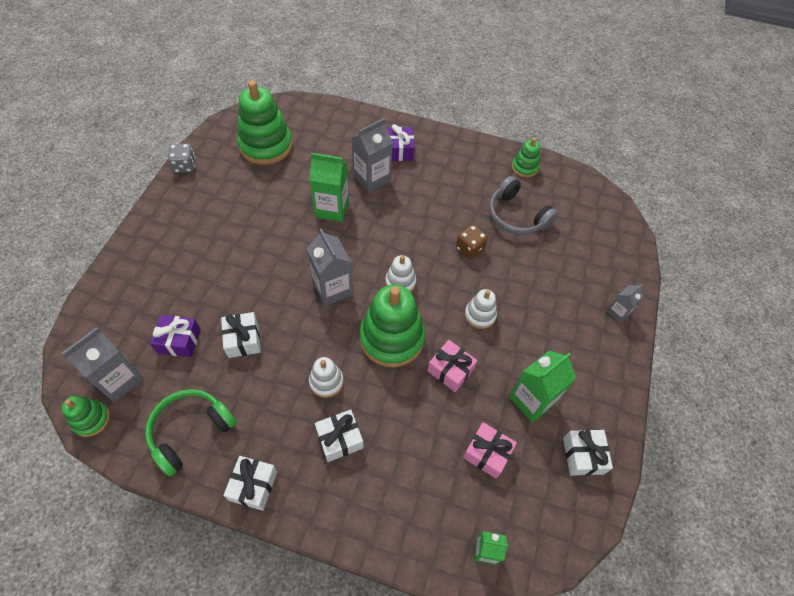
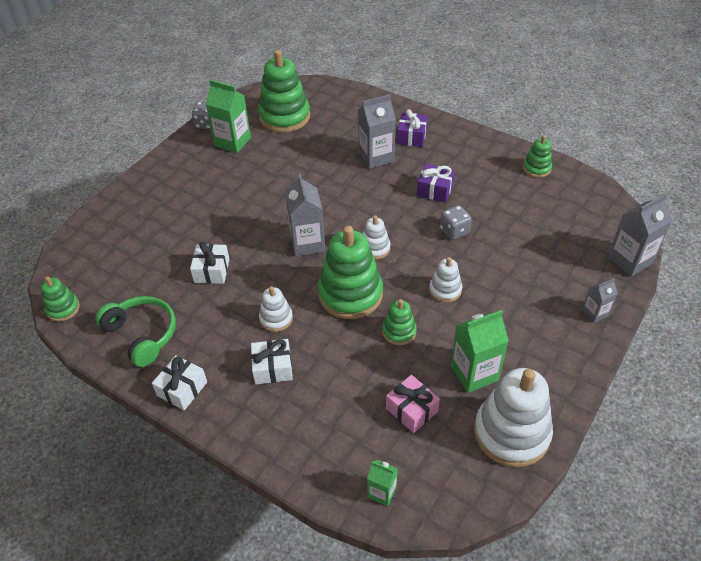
camera: 20 degrees right, 10 degrees down
grey carton [61,327,144,403] -> grey carton moved to [608,194,672,276]
green headphones [145,389,237,477] -> green headphones turned 75 degrees clockwise [95,296,176,367]
purple gift [150,315,201,357] -> purple gift moved to [417,164,455,202]
green carton [309,153,349,222] -> green carton moved to [206,80,251,153]
pink gift [427,340,477,392] -> green stacking toy [382,299,417,345]
brown dice [456,225,488,259] -> grey dice [440,205,472,240]
grey headphones [489,176,558,235] -> none
white gift [563,430,613,476] -> white stacking toy [474,368,553,467]

